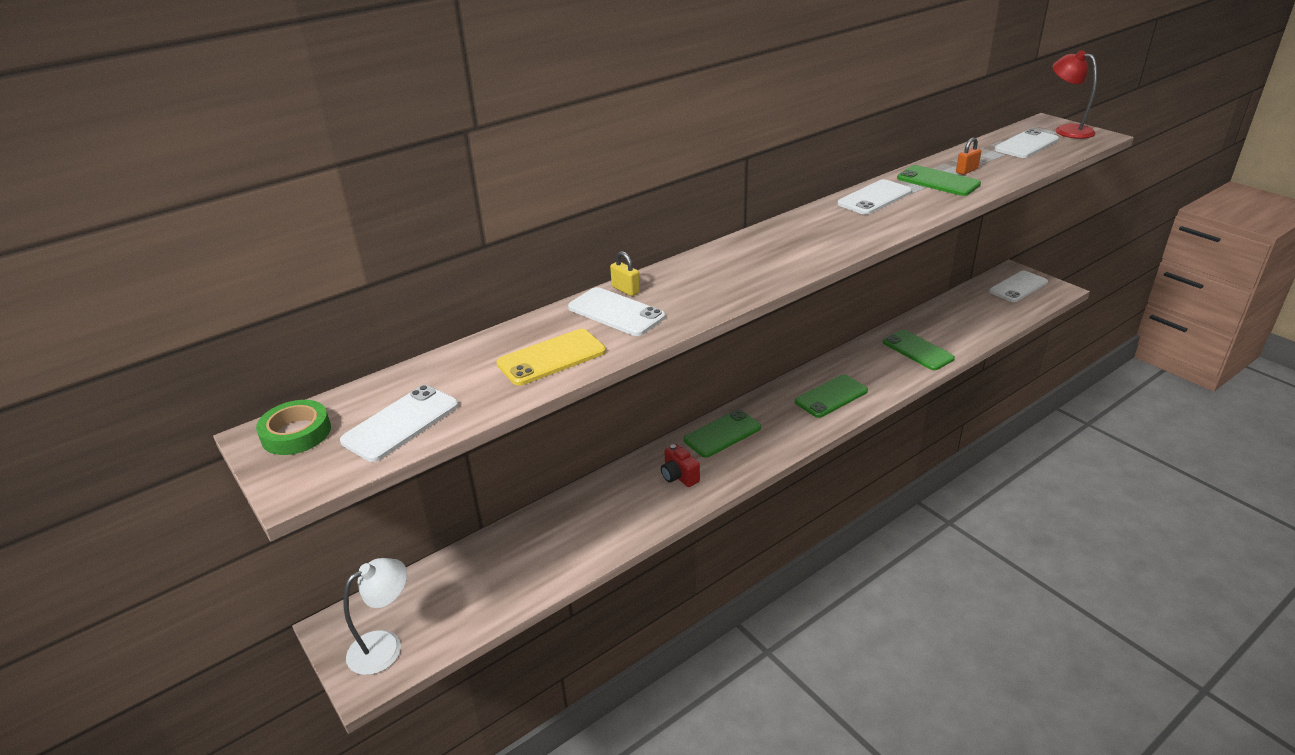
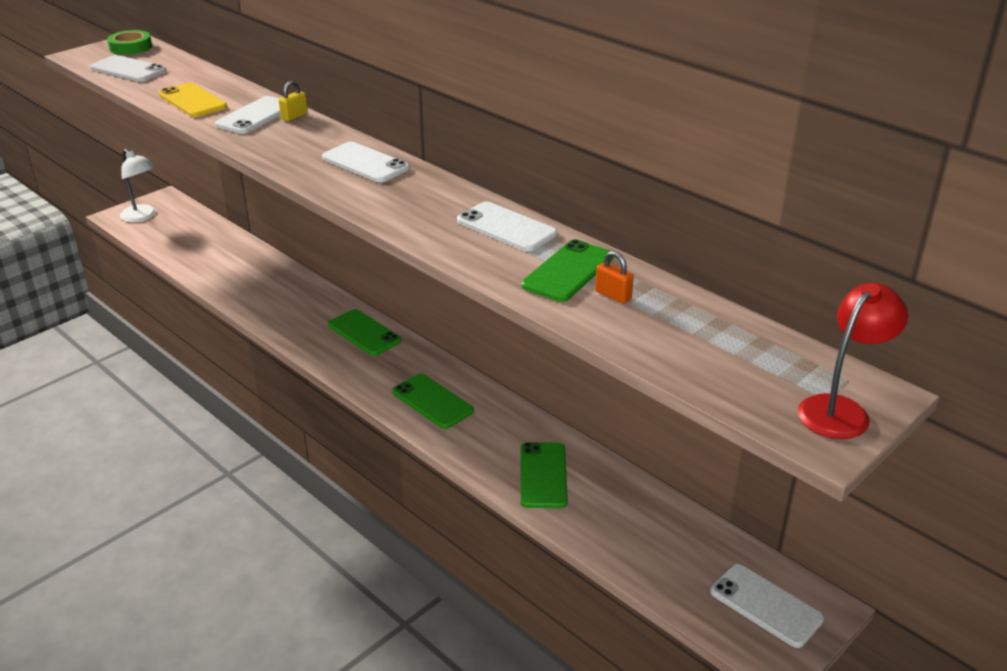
camera: 80 degrees right, 0 degrees up
red camera [661,444,700,487] -> none
green phone [883,330,955,370] -> green phone turned 45 degrees counterclockwise [520,442,568,508]
white phone [994,129,1059,158] -> white phone moved to [322,142,410,182]

